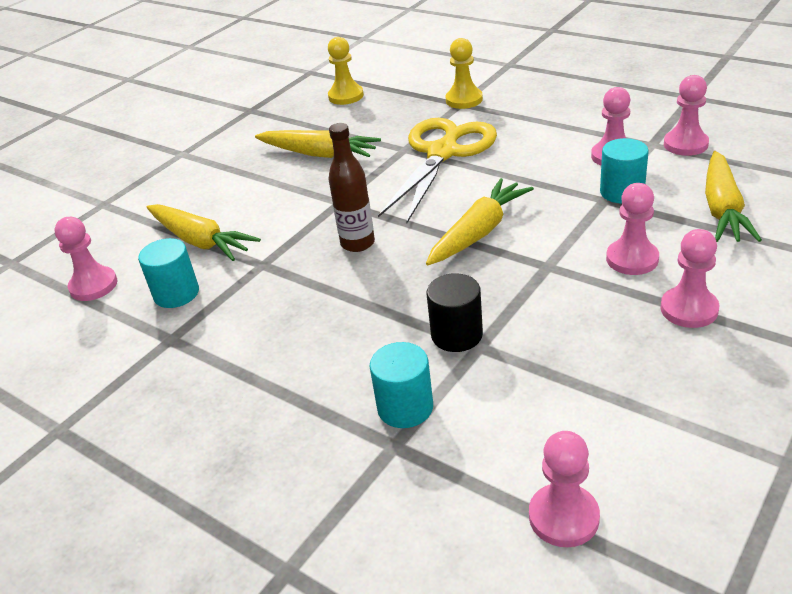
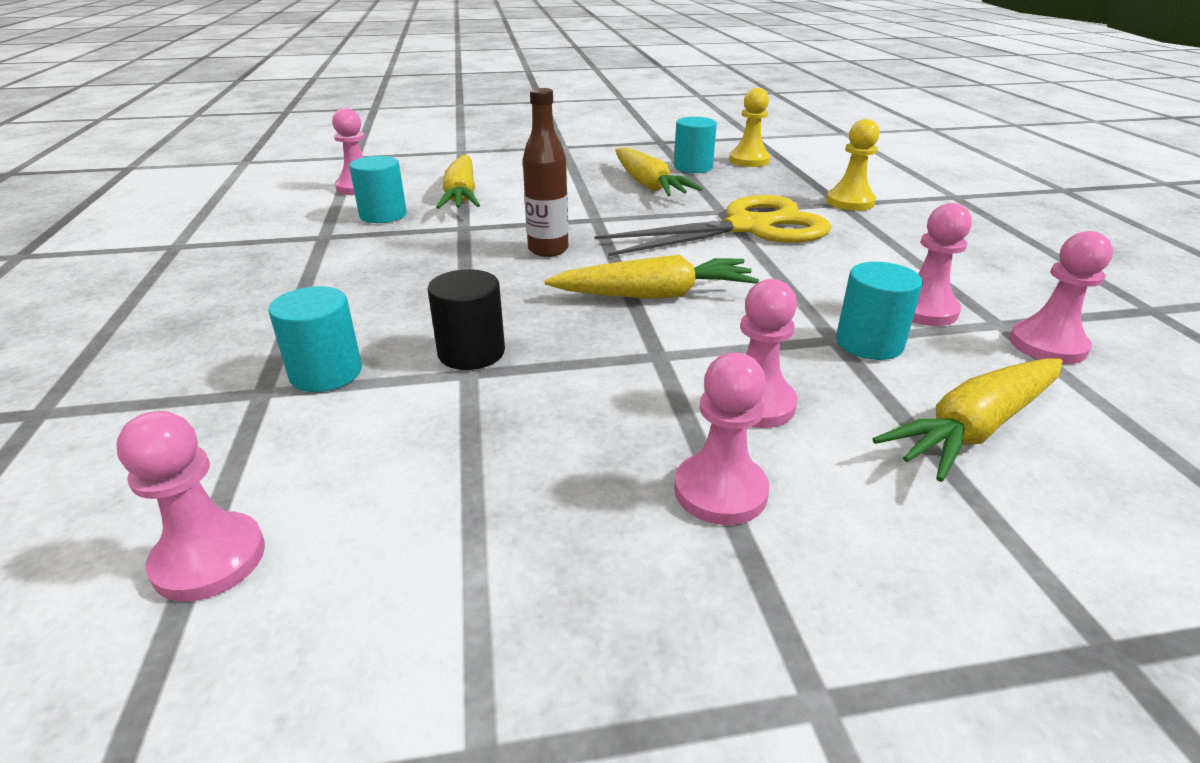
camera: 40 degrees right, 5 degrees down
none -> turquoise cylinder [674,117,717,173]

